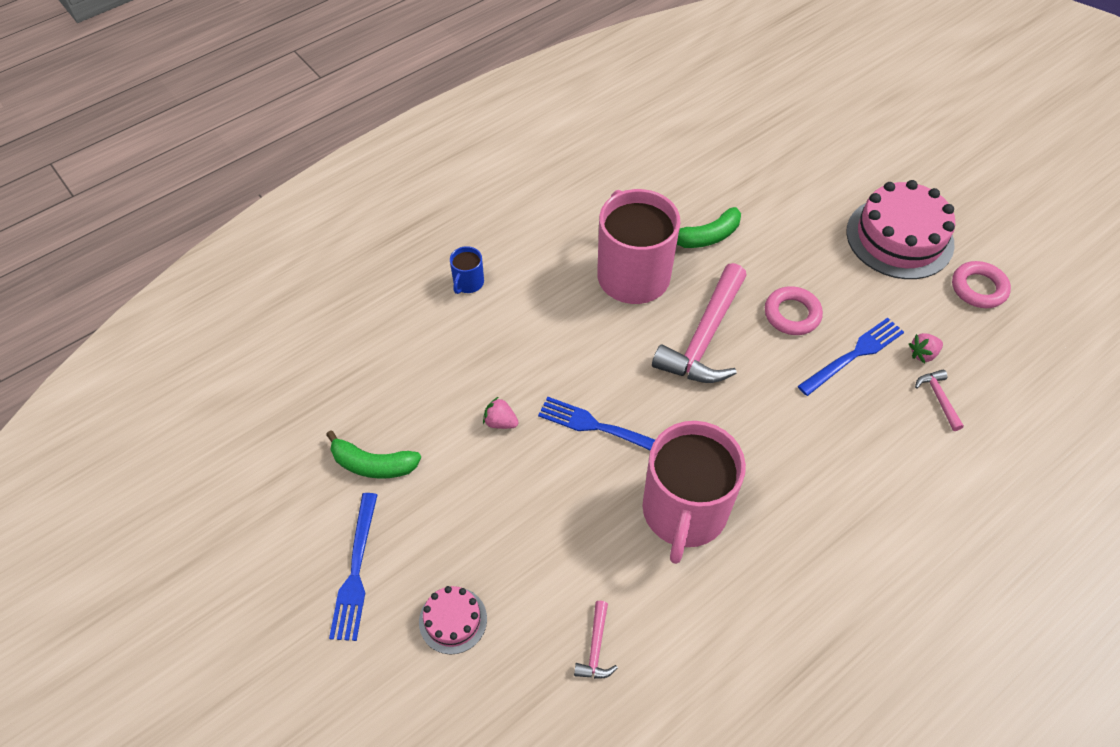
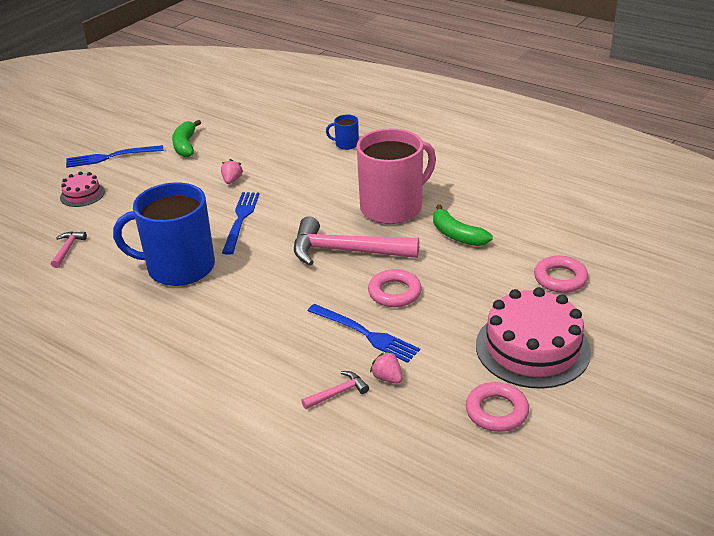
camera: 75 degrees right, 20 degrees down
pink hammer [574,601,618,679] -> pink hammer turned 105 degrees clockwise [51,232,87,268]
pink mug [642,421,746,564] -> blue mug [113,183,215,286]
none -> pink ring [534,256,588,293]

